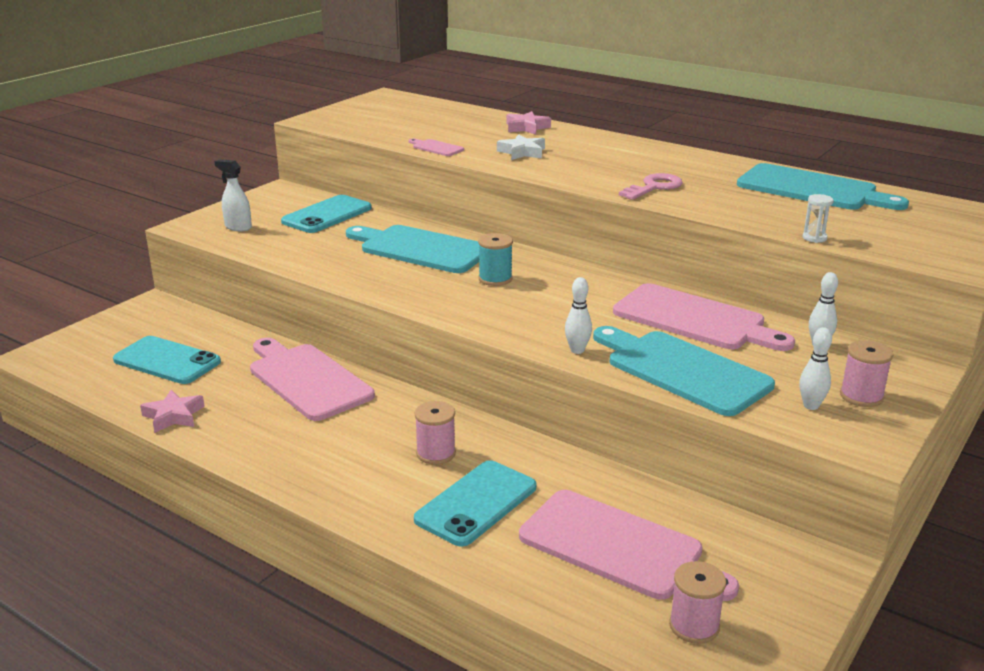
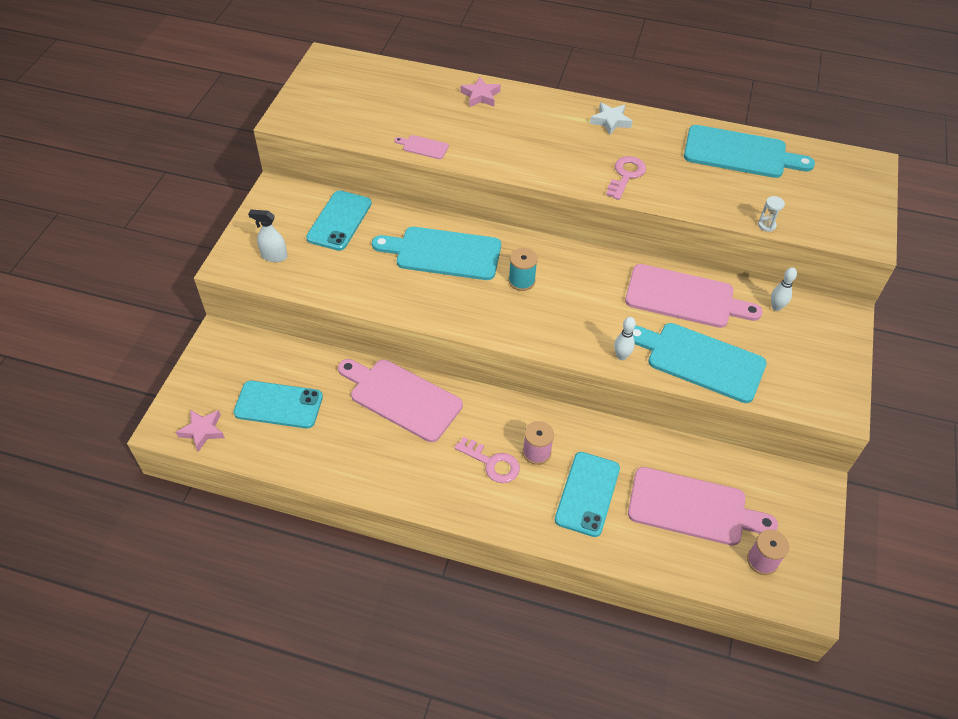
camera: 20 degrees left, 25 degrees up
pink star [140,390,205,433] -> pink star moved to [176,410,225,452]
white star [497,134,545,160] -> white star moved to [590,102,632,135]
white bowling pin [800,327,832,410] -> none
pink spool [840,340,893,407] -> none
none -> pink key [454,437,520,483]

